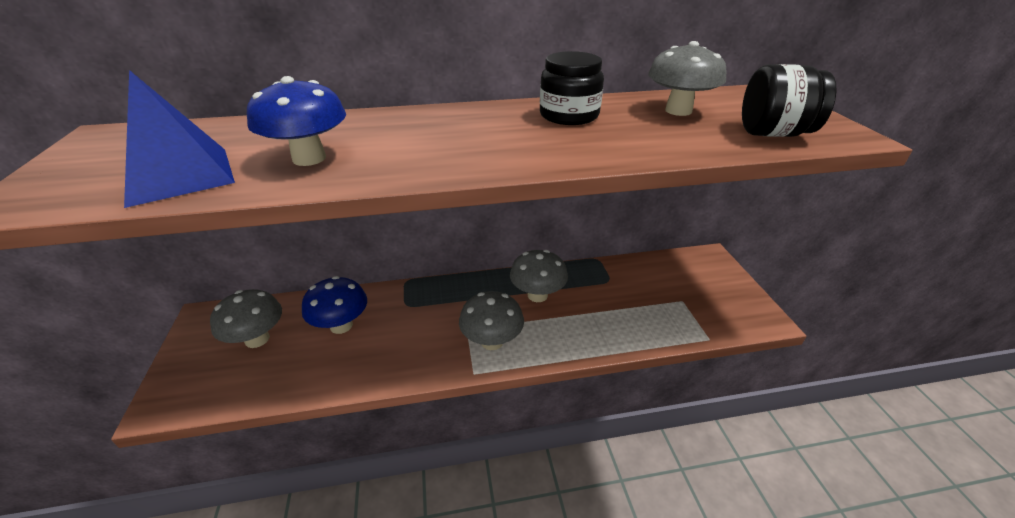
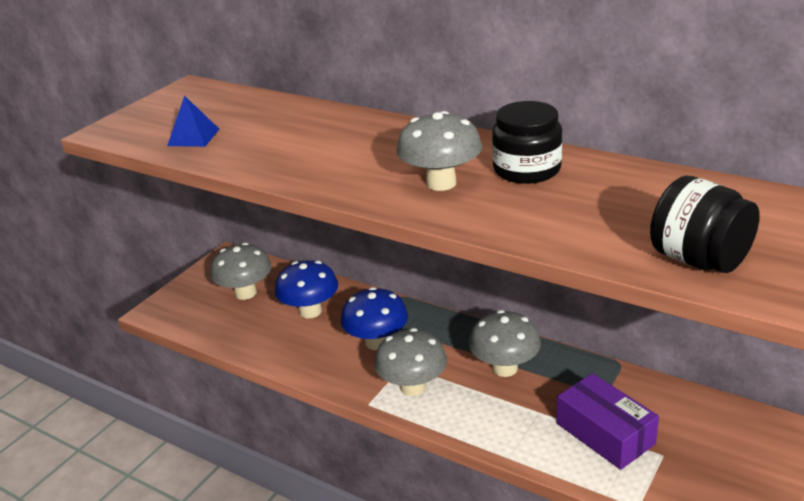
camera: 45 degrees right, 5 degrees down
blue pyramid [124,70,235,208] -> blue pyramid [167,96,220,147], size x0.57
blue mushroom [247,76,346,166] -> blue mushroom moved to [341,287,408,350]
grey mushroom [648,41,726,116] -> grey mushroom moved to [397,111,482,191]
none -> purple box [556,373,659,470]

